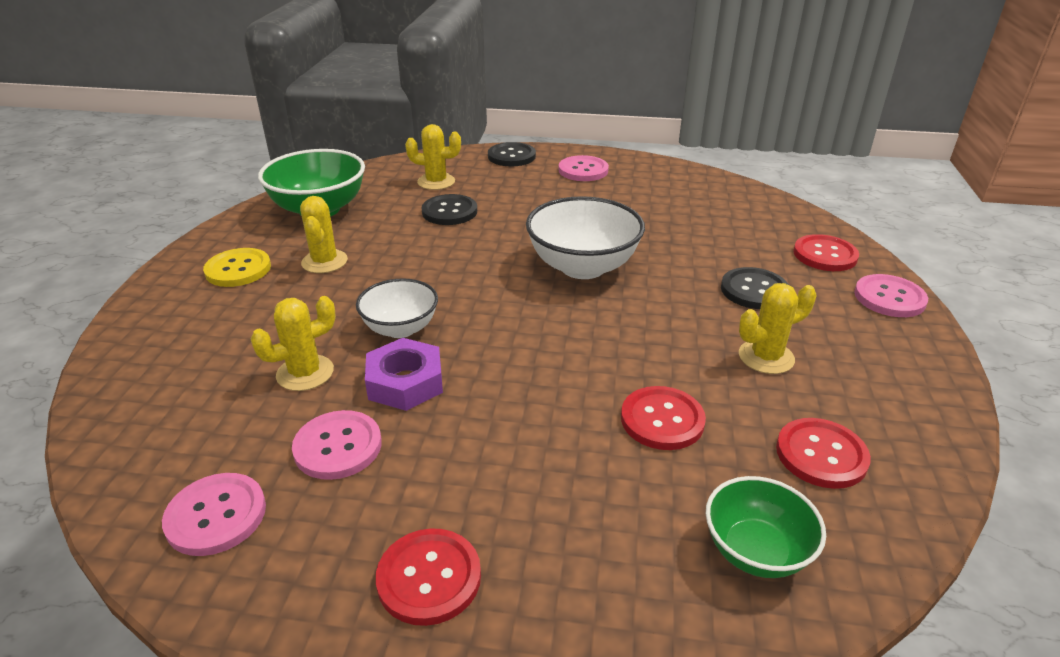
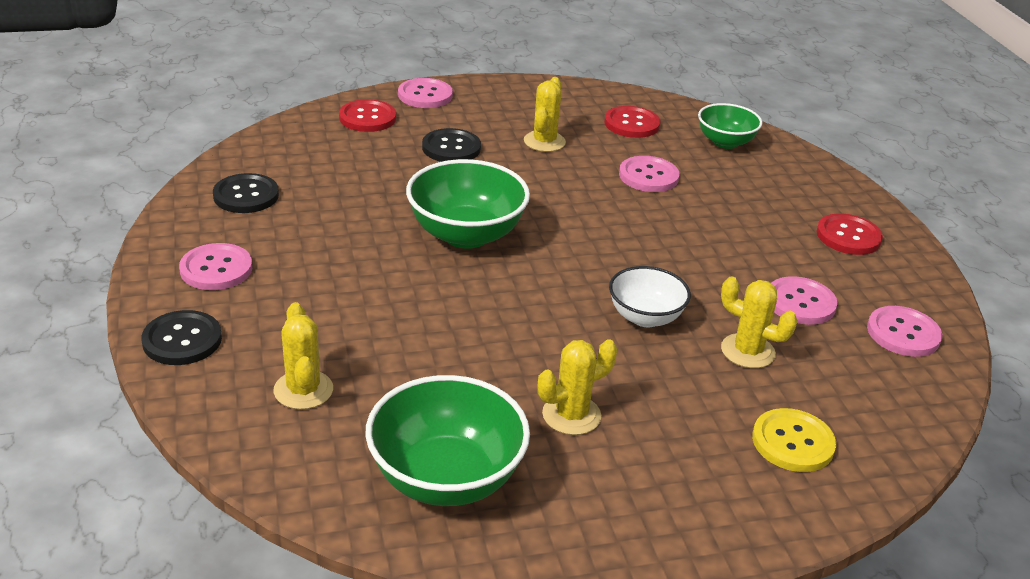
camera: 115 degrees left, 0 degrees up
yellow button [203,248,271,287] -> yellow button moved to [752,408,836,472]
purple nut [365,338,443,411] -> none
black button [422,194,477,225] -> black button moved to [213,173,279,213]
white bowl [526,196,645,279] -> green bowl [406,159,530,248]
red button [621,386,706,450] -> pink button [619,156,679,192]
yellow cactus [739,283,816,374] -> yellow cactus turned 60 degrees clockwise [524,77,566,152]

